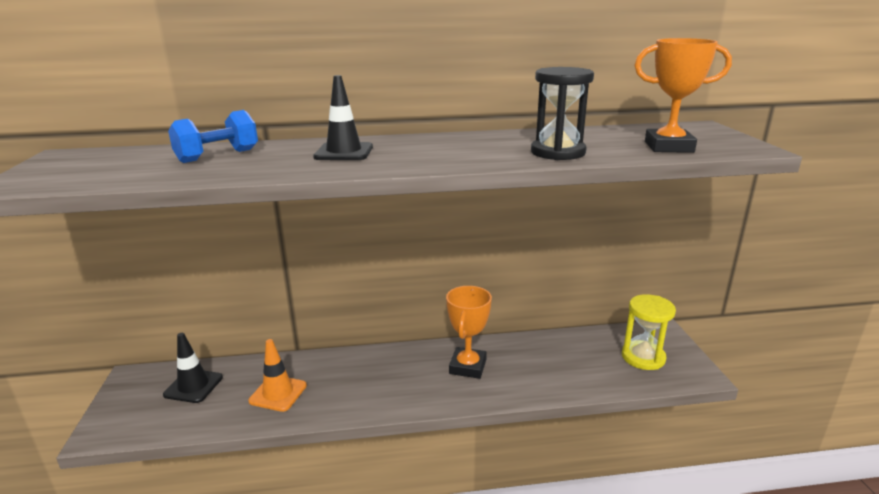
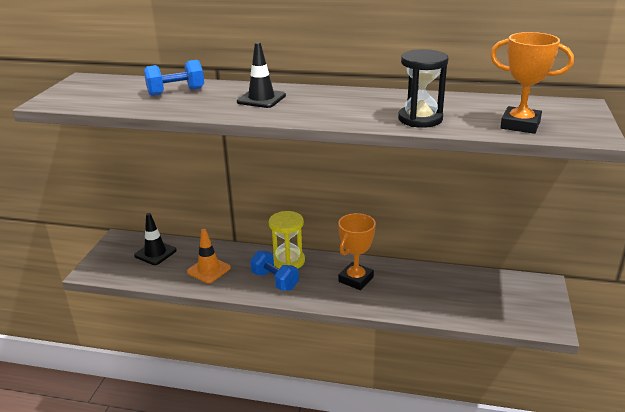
camera: 20 degrees right, 5 degrees up
yellow hourglass [622,294,676,370] -> yellow hourglass moved to [269,211,305,269]
none -> blue dumbbell [250,250,299,291]

